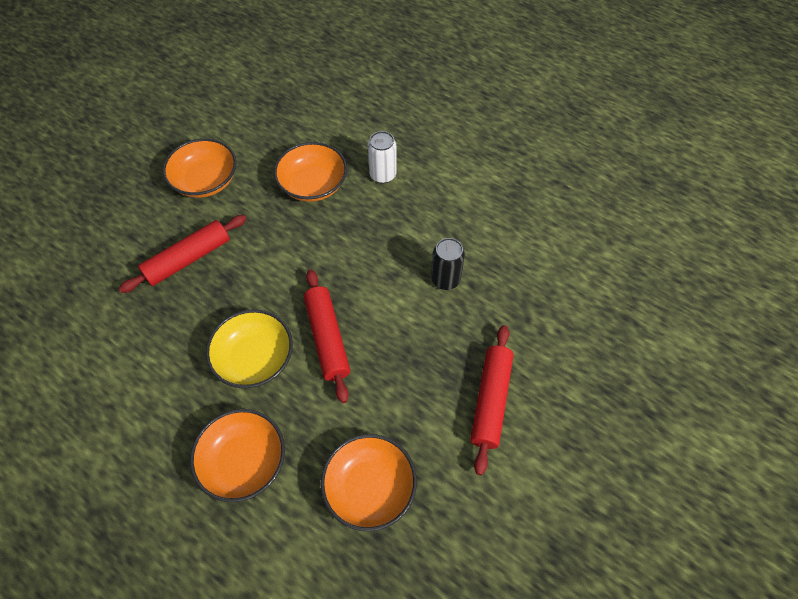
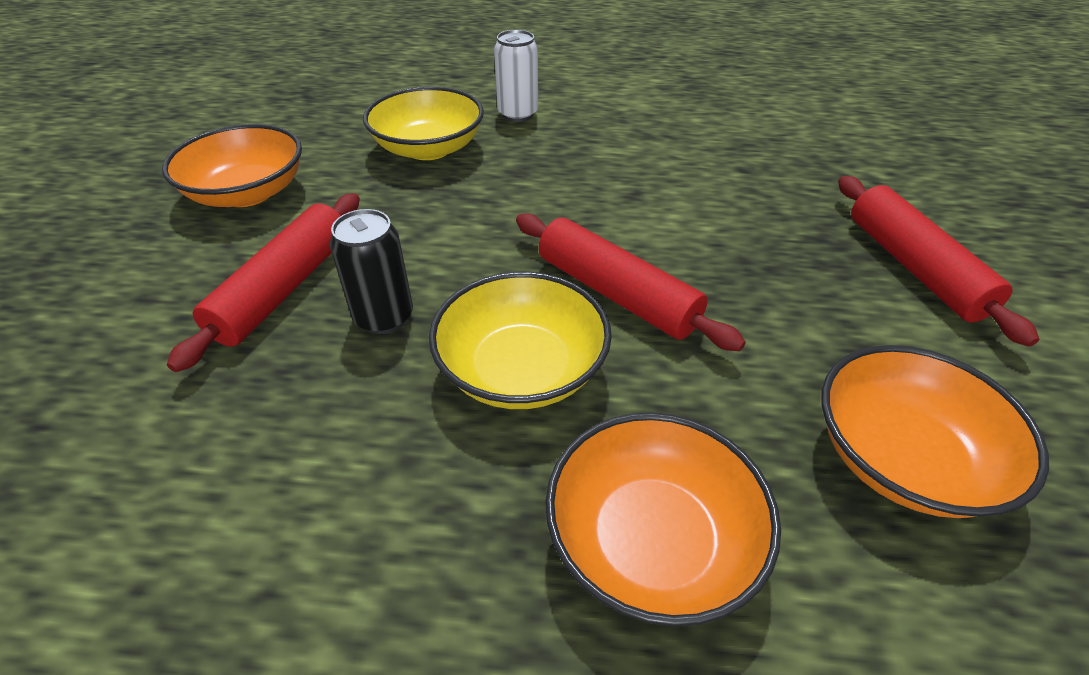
camera: 30 degrees left, 15 degrees down
orange bowl [274,142,347,202] -> yellow bowl [363,86,484,160]
black can [431,238,465,290] -> black can moved to [330,209,413,334]

